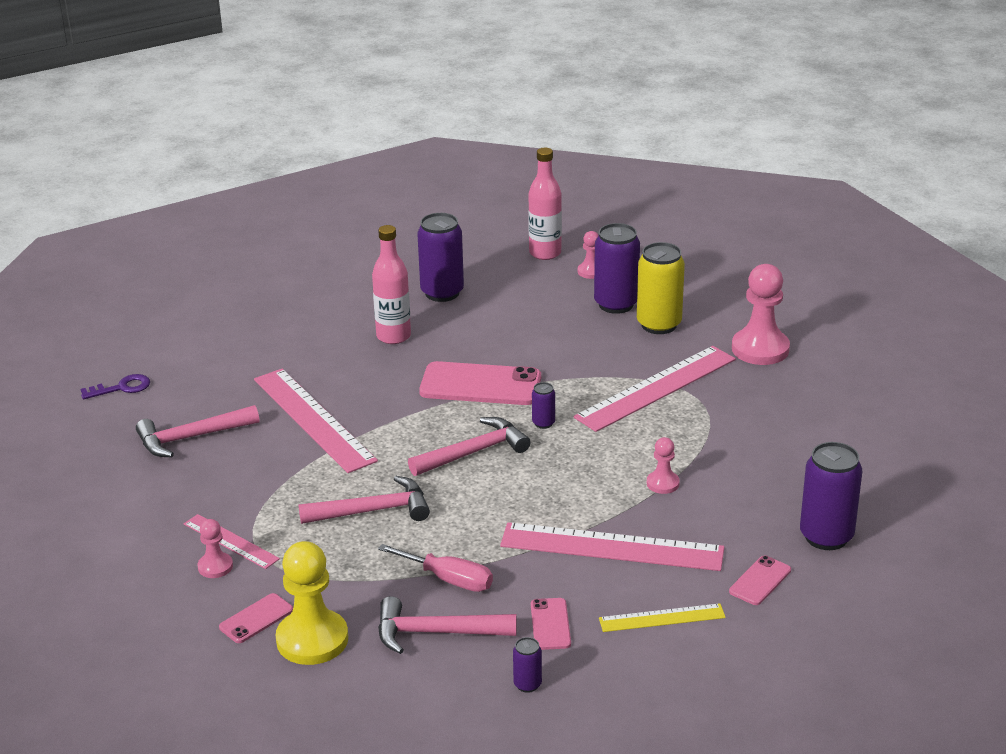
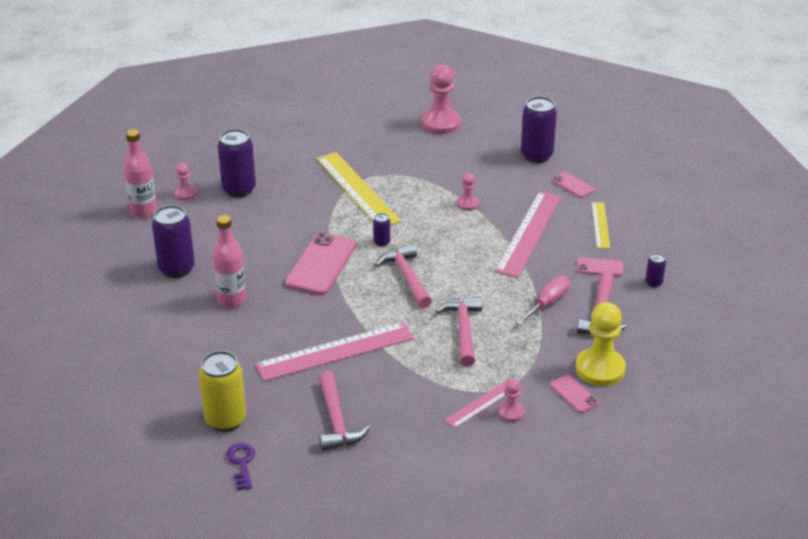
camera: 80 degrees left, 5 degrees up
pink ruler [574,346,736,432] -> yellow ruler [317,152,401,225]
yellow can [637,242,685,334] -> yellow can moved to [199,351,246,432]
pink pawn [732,264,790,365] -> pink pawn moved to [422,64,461,134]

